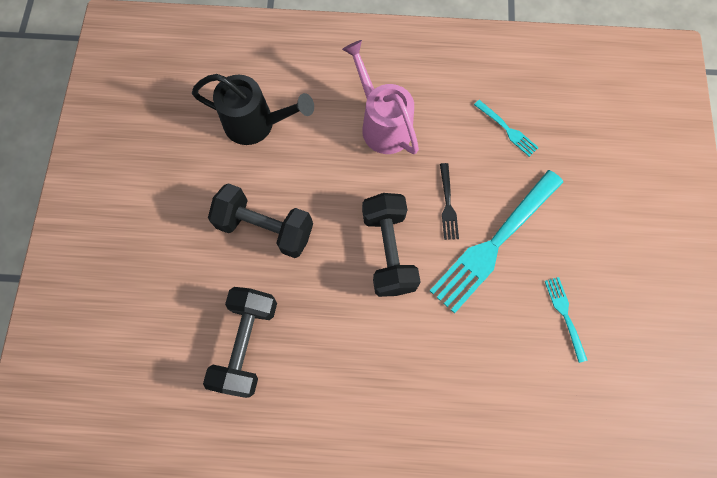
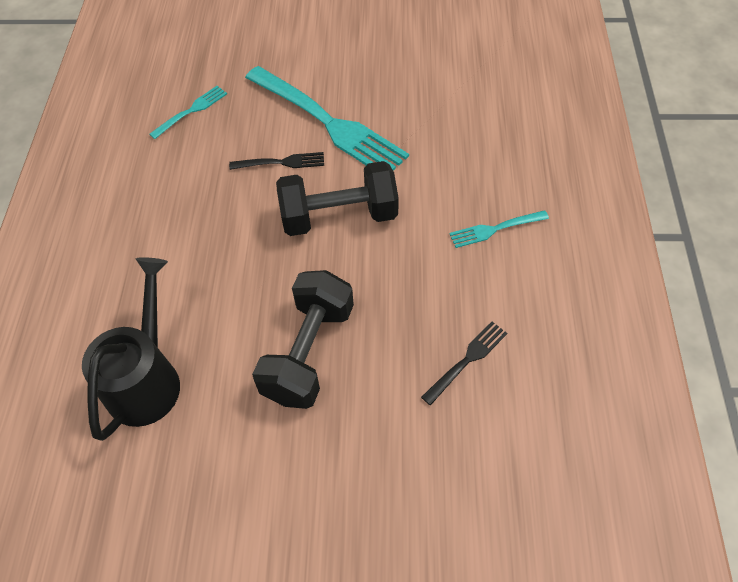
camera: 90 degrees left, 15 degrees down
black dumbbell [203,287,277,398] -> black fork [421,322,507,406]
pink watering can [342,40,419,154] -> none
turquoise fork [545,277,587,363] -> turquoise fork moved to [449,210,549,248]

